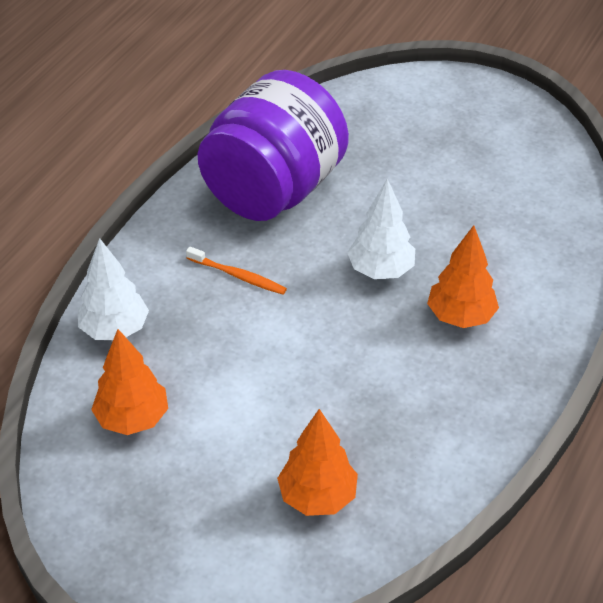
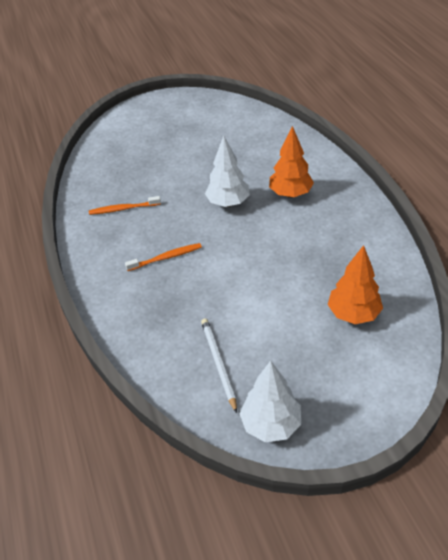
camera: 45 degrees left, 0 degrees up
white tree [78,238,149,340] -> white tree moved to [239,360,301,442]
orange tree [91,329,168,435] -> white pencil [201,318,237,413]
purple jar [198,70,349,221] -> orange toothbrush [89,196,161,215]

